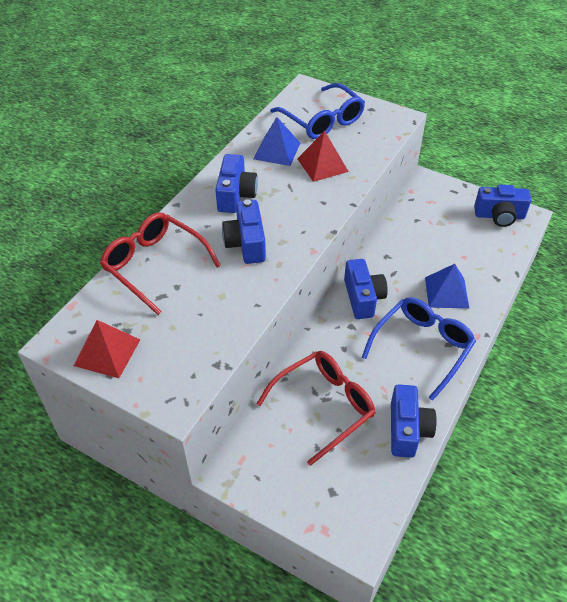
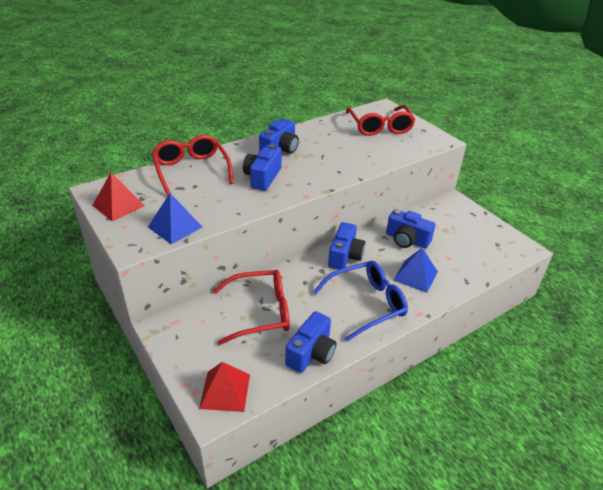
camera: 25 degrees right, 10 degrees down
blue pyramid [254,117,300,166] -> blue pyramid moved to [148,193,202,244]
blue glasses [270,83,365,139] -> red glasses [346,105,415,136]
red pyramid [297,131,349,182] -> red pyramid moved to [199,362,250,412]
blue camera [474,185,531,227] -> blue camera moved to [386,209,435,248]

